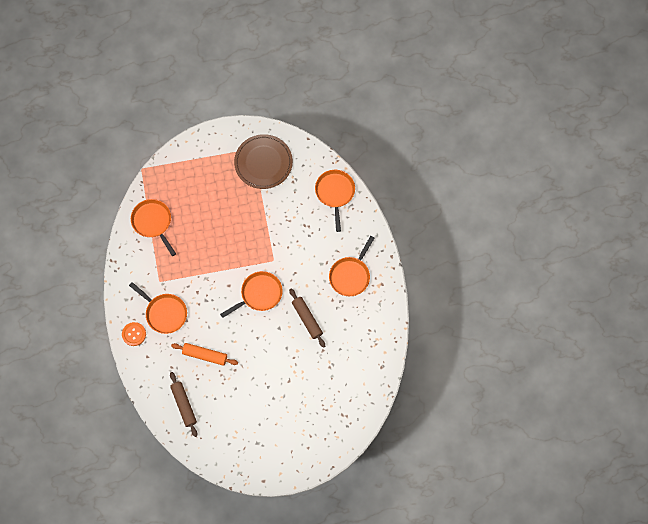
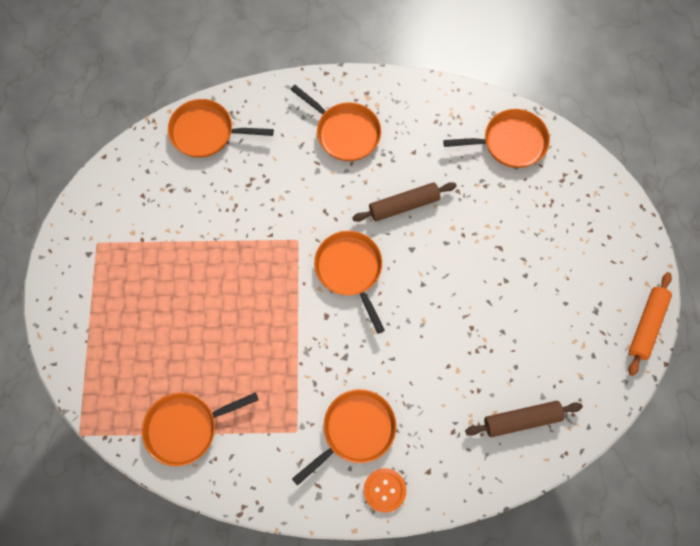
camera: 80 degrees left, 0 degrees up
orange rolling pin [171,343,238,366] -> orange rolling pin moved to [628,272,672,376]
brown plate [234,134,293,189] -> none
none -> orange pan [443,109,550,168]

